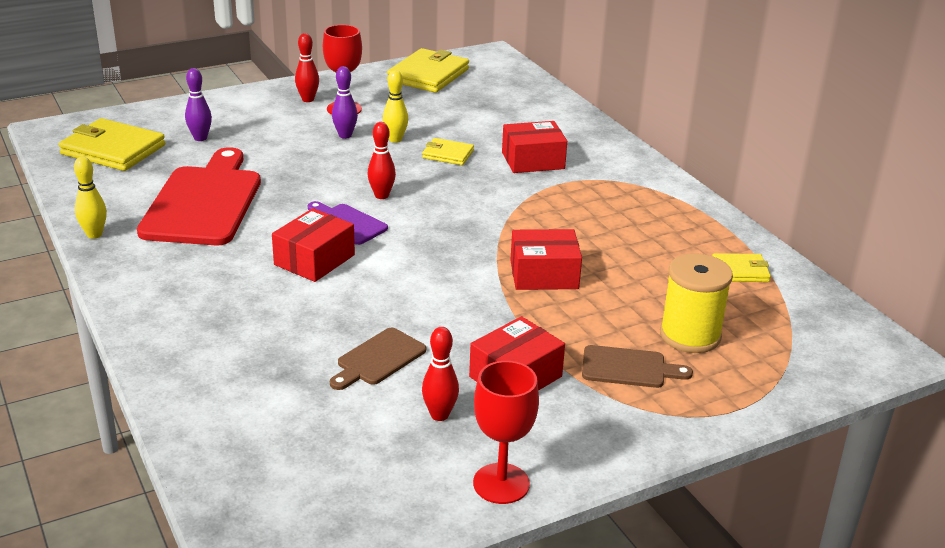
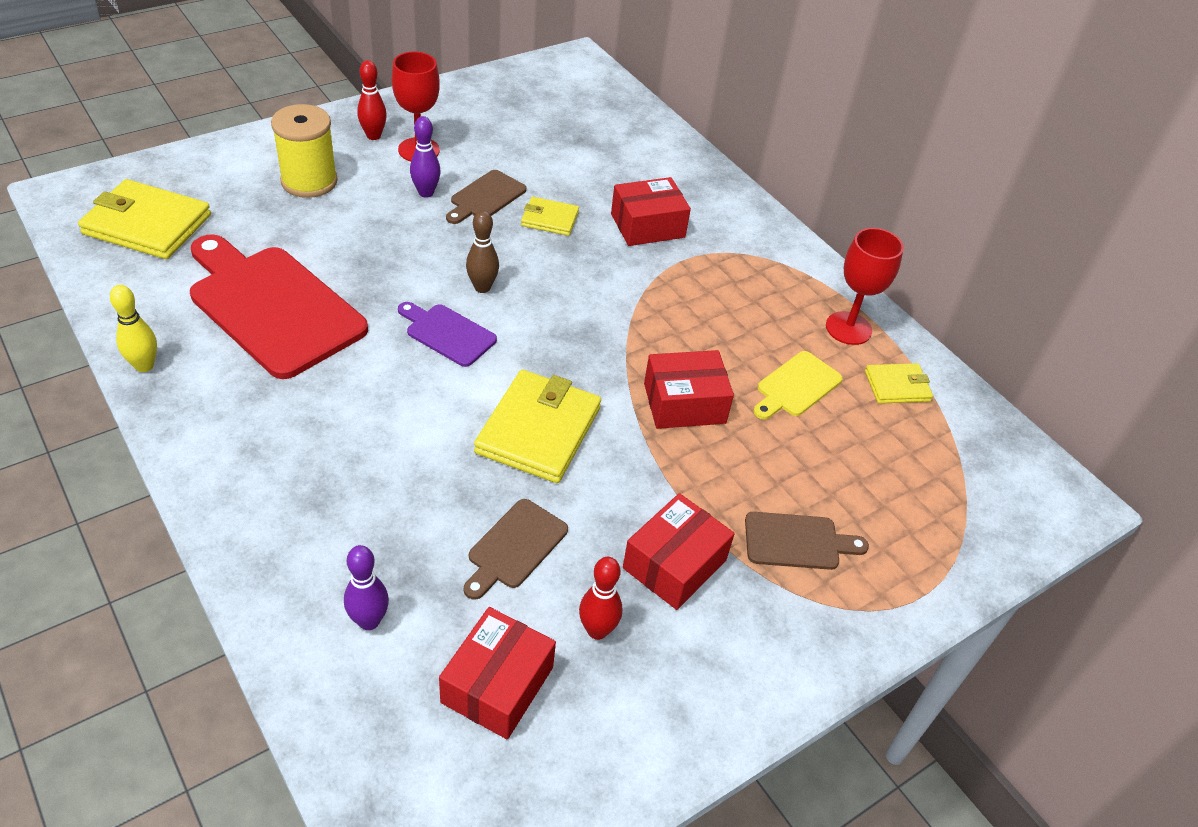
camera: 10 degrees left, 15 degrees up
red cutting board [137,147,261,245] -> red cutting board turned 45 degrees counterclockwise [190,234,368,379]
purple bowling pin [185,68,212,141] -> purple bowling pin moved to [344,545,389,630]
red box [272,208,355,282] -> red box moved to [439,607,556,739]
red bowling pin [368,122,396,199] -> brown bowling pin [466,210,499,293]
yellow bowling pin [383,70,408,143] -> brown cutting board [446,170,526,224]
yellow wallet [387,48,469,93] -> yellow wallet moved to [474,369,601,483]
red goblet [473,361,539,504] -> red goblet moved to [826,228,904,345]
yellow spool [660,253,733,353] -> yellow spool moved to [271,104,338,198]
none -> yellow cutting board [753,351,843,419]

